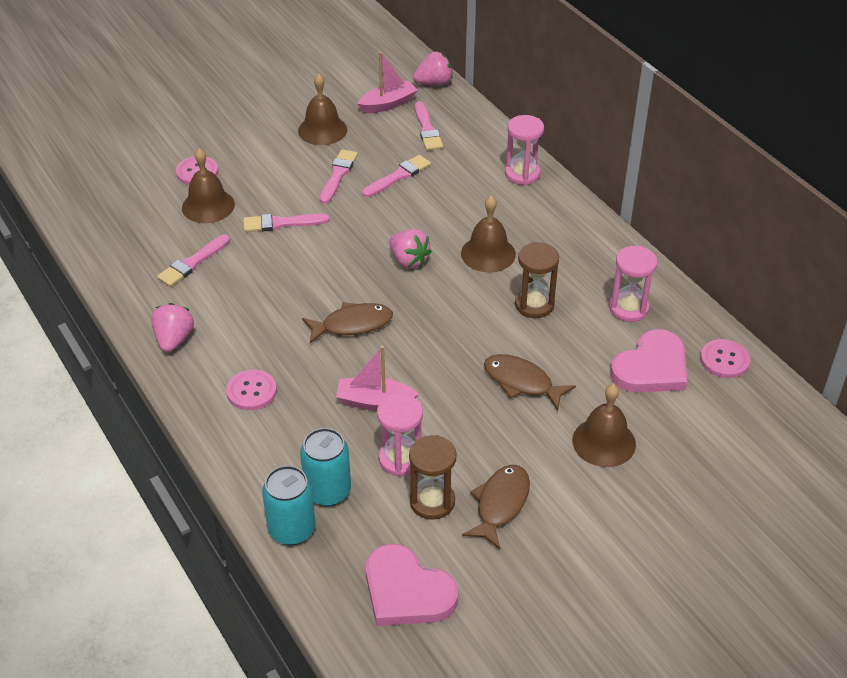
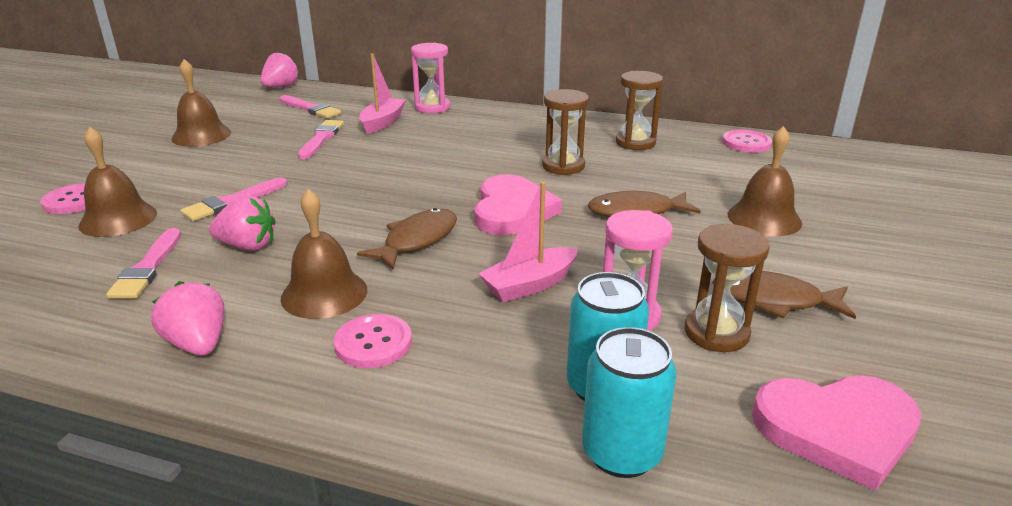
camera: 40 degrees left, 15 degrees down
pink brush [320,149,358,204] -> none
pink boat [357,52,418,113] -> pink boat moved to [359,54,406,134]
pink strawberry [389,229,432,268] -> pink strawberry moved to [209,195,276,251]
brown bell [461,196,516,273] -> brown bell moved to [281,189,367,319]
brown fish [462,465,530,549] -> brown fish turned 60 degrees counterclockwise [712,271,856,319]
pink hourglass [609,246,657,322] -> brown hourglass [616,71,663,150]
pink heart [610,329,687,393] -> pink heart moved to [474,174,562,235]

